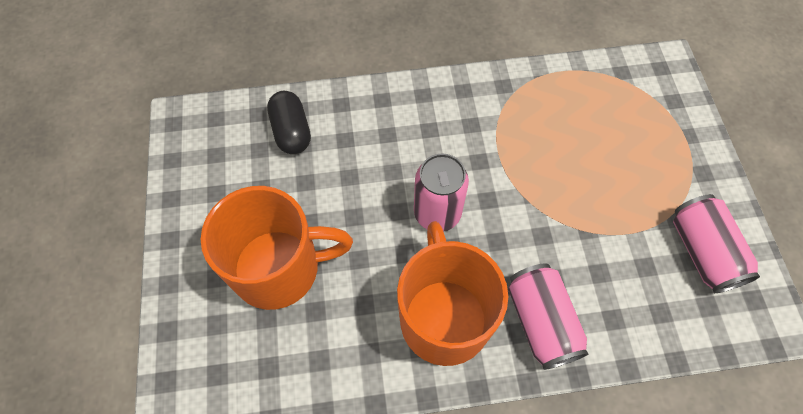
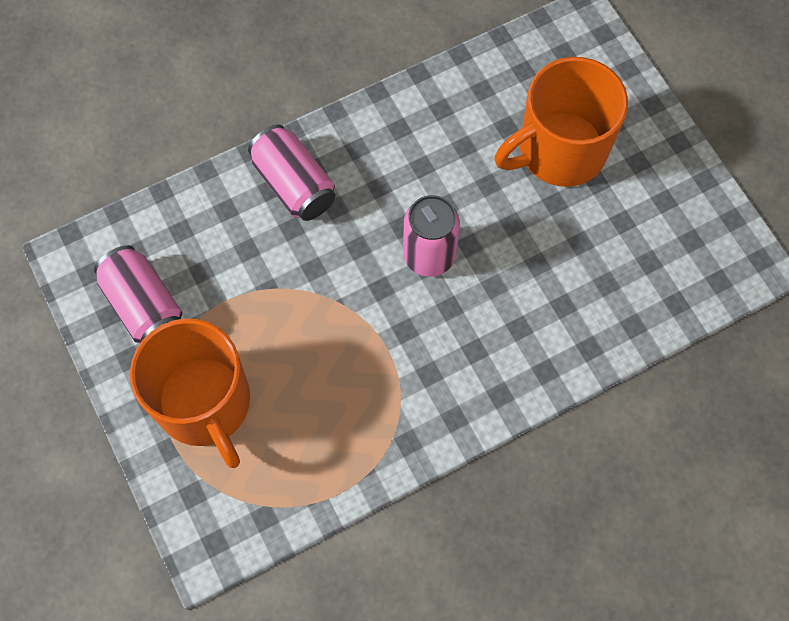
camera: 160 degrees right, 5 degrees up
black capsule [267,91,311,154] -> none
orange mug [397,221,508,366] -> orange mug moved to [130,318,250,468]

